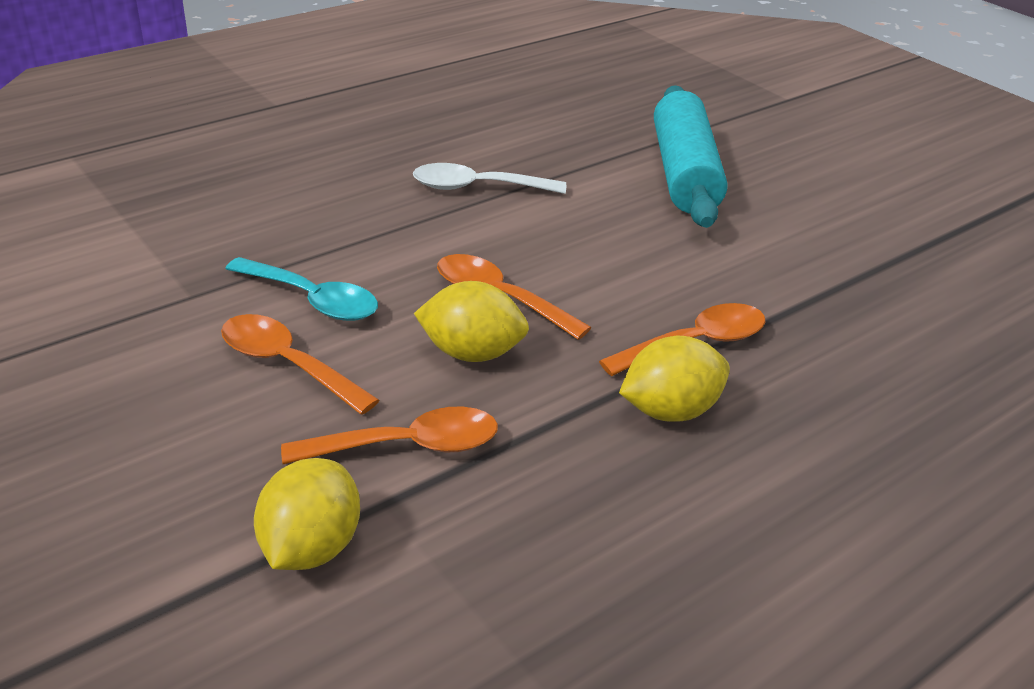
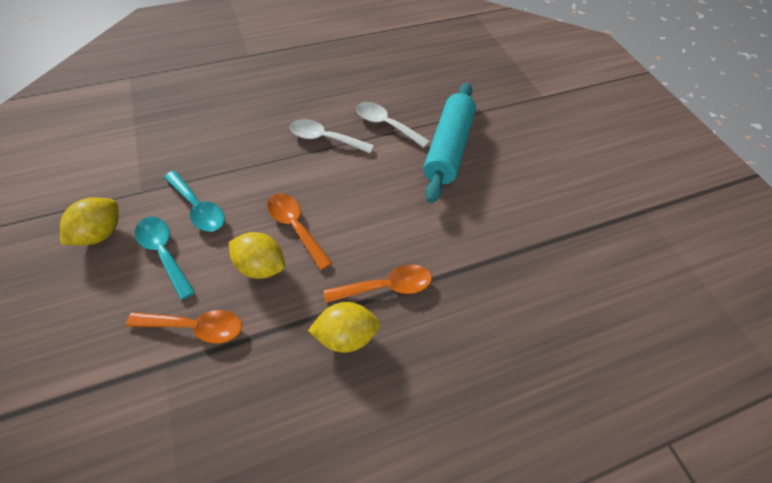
camera: 15 degrees right, 20 degrees up
orange spoon [221,314,379,415] -> turquoise spoon [135,217,195,300]
yellow lemon [254,458,360,570] -> yellow lemon moved to [60,197,119,245]
none -> white spoon [356,102,430,148]

